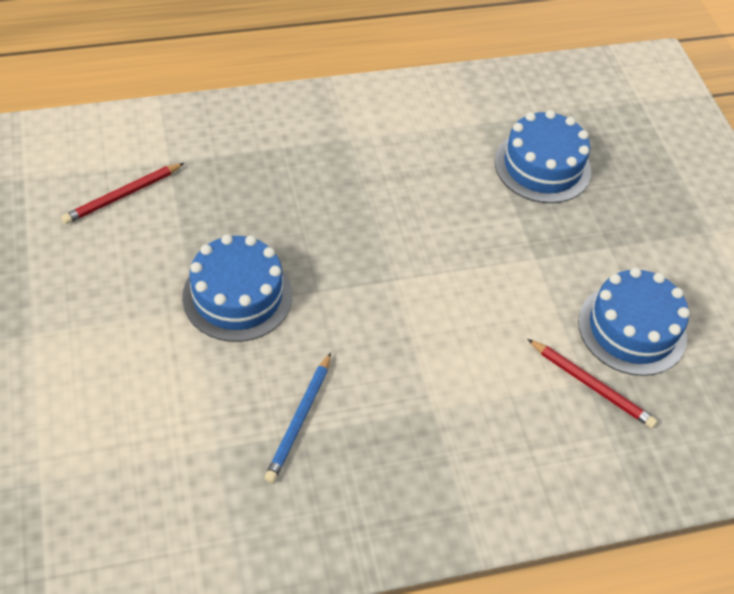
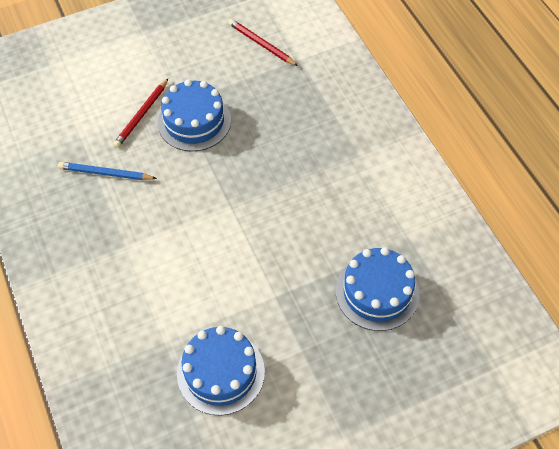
camera: 85 degrees right, 5 degrees up
red pencil [528,339,657,428] -> red pencil moved to [113,79,168,148]

